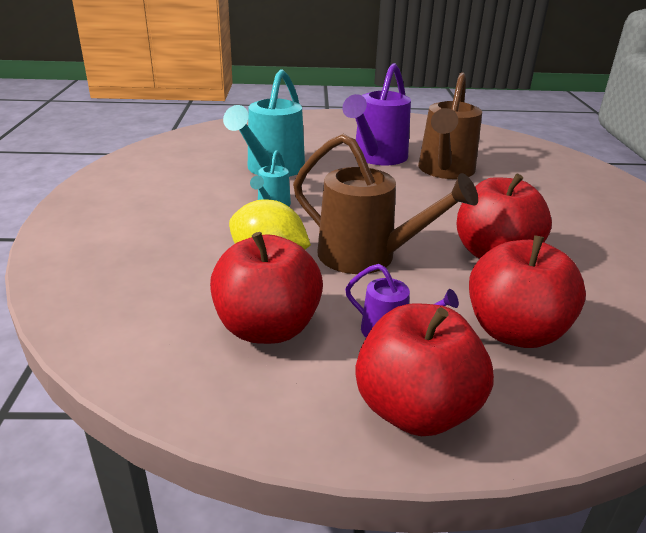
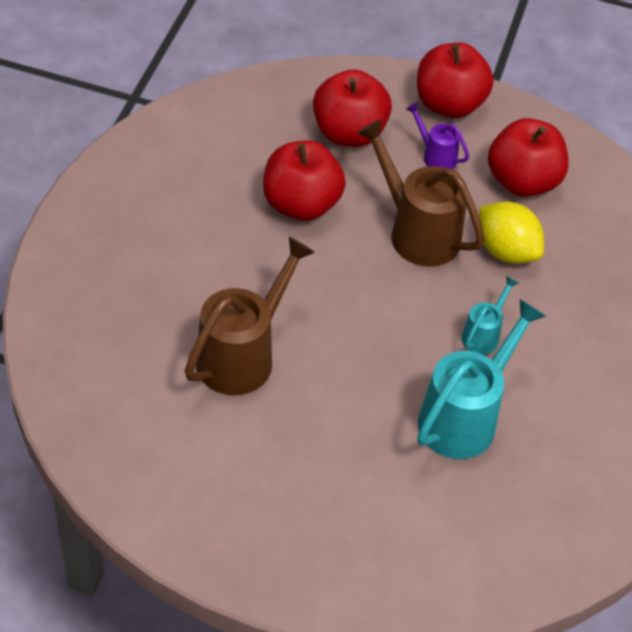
camera: 165 degrees left, 20 degrees up
purple watering can [342,63,411,165] -> none

